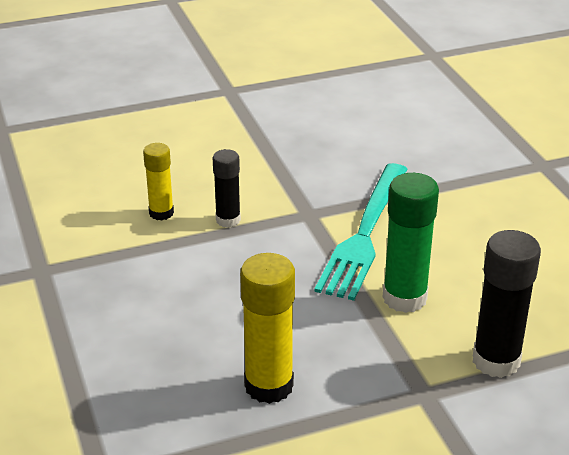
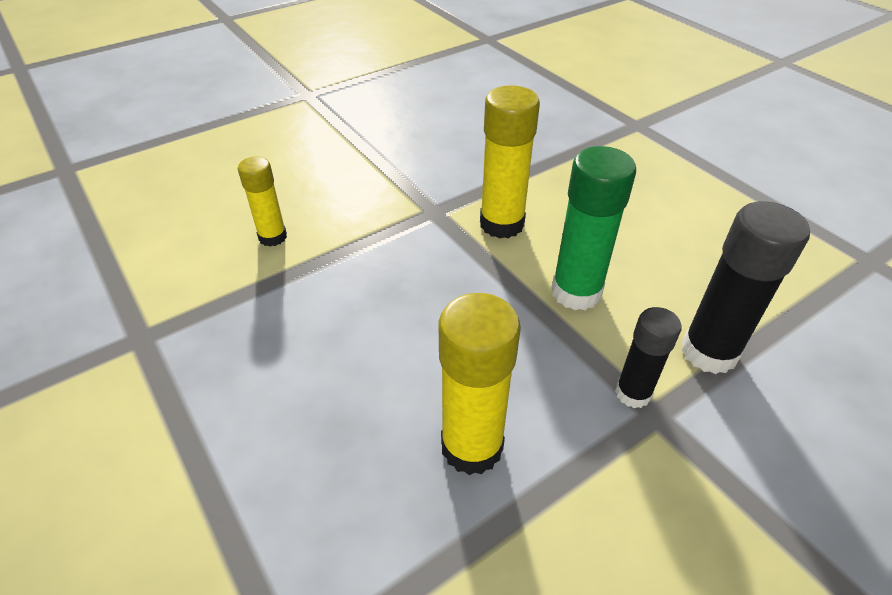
camera: 15 degrees left, 10 degrees up
black glue stick [213,149,241,228] -> black glue stick moved to [615,307,682,408]
turquoise fork [314,163,408,301] -> yellow glue stick [480,85,540,239]

